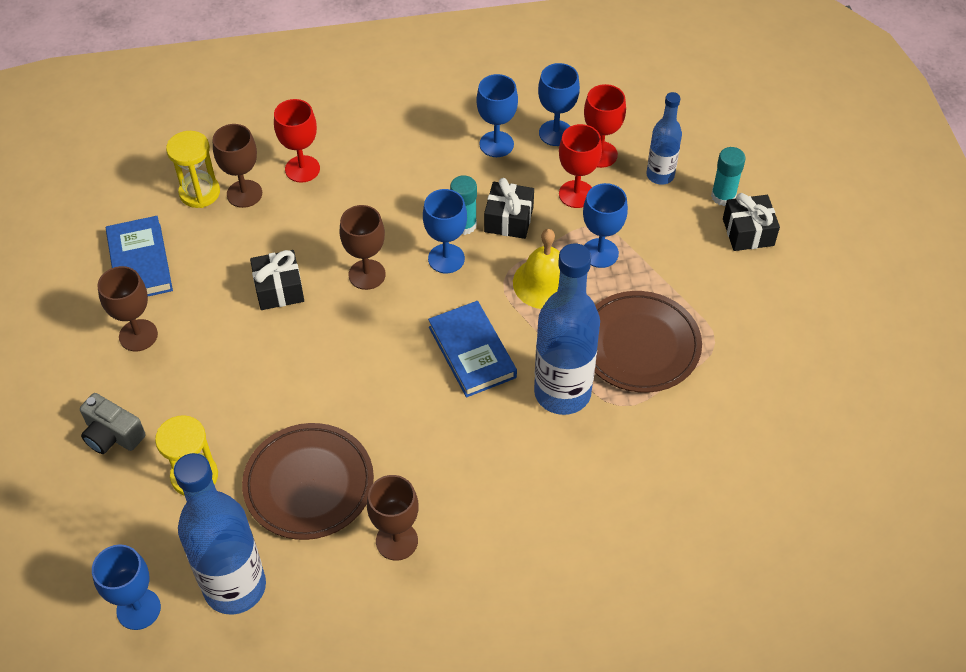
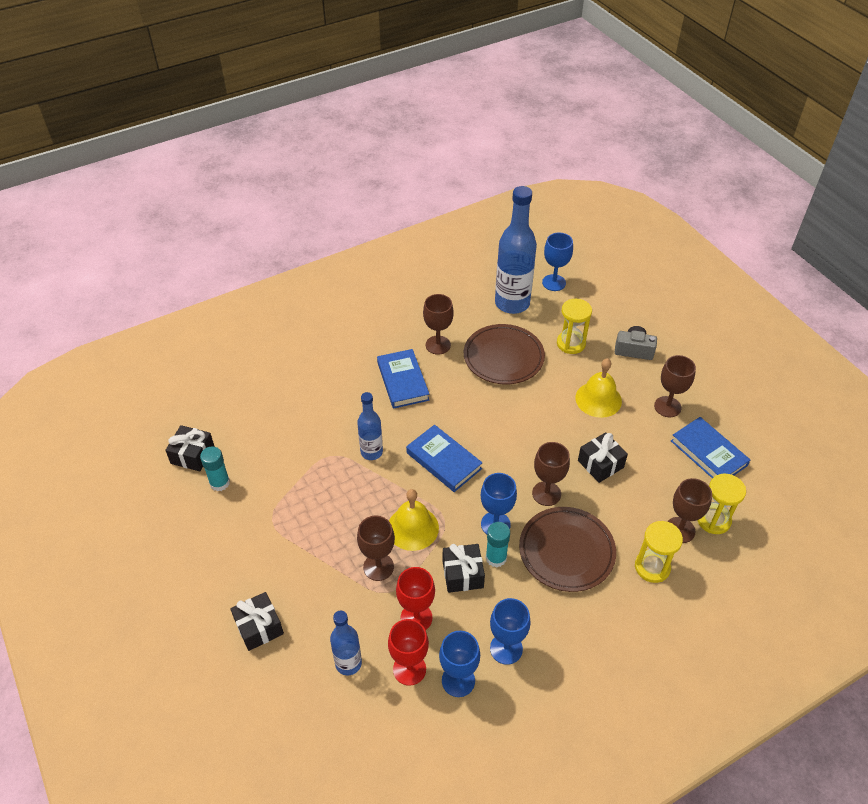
camera: 160 degrees right, 5 degrees down
red goblet [274,99,320,183] -> yellow hourglass [635,521,683,583]
blue bottle [534,243,600,415] -> blue bottle [357,392,383,460], size x0.55
blue goblet [583,183,628,268] -> brown goblet [357,516,395,581]
brown plate [595,291,702,393] -> brown plate moved to [519,507,616,592]
turquoise glue stick [711,147,746,206] -> turquoise glue stick moved to [200,446,230,491]
none -> black gift [165,425,215,471]
none -> blue book [377,349,429,409]
none -> yellow bell [575,358,622,418]

